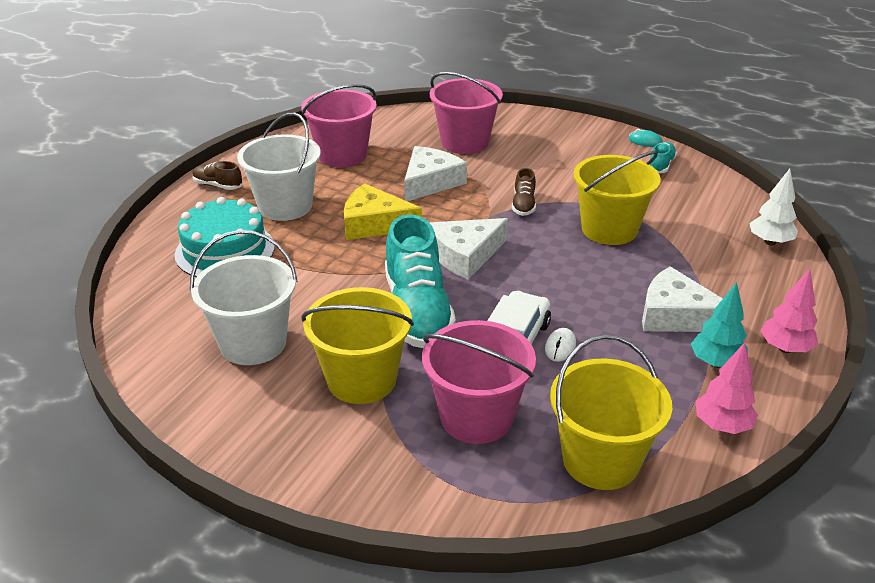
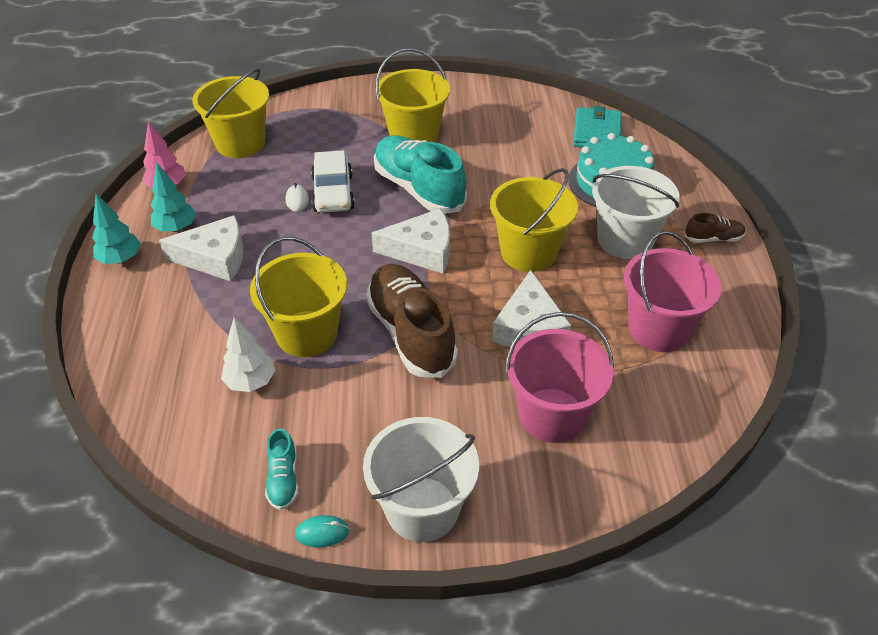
camera: 150 degrees right, 10 degrees up
white bucket [190,230,298,365] -> white bucket moved to [363,417,479,542]
yellow cheese [344,183,422,240] -> yellow bucket [490,168,578,272]
pink bucket [422,320,536,444] -> none
white cheese [430,218,508,280] -> white cheese turned 60 degrees clockwise [372,209,450,274]
brown shoe [512,168,536,216] -> brown shoe [366,264,458,378], size x2.18
white tree [749,169,798,246] -> white tree moved to [221,317,275,392]
pink tree [761,269,818,353] -> turquoise tree [92,194,141,264]
none -> turquoise wallet [573,106,622,147]

